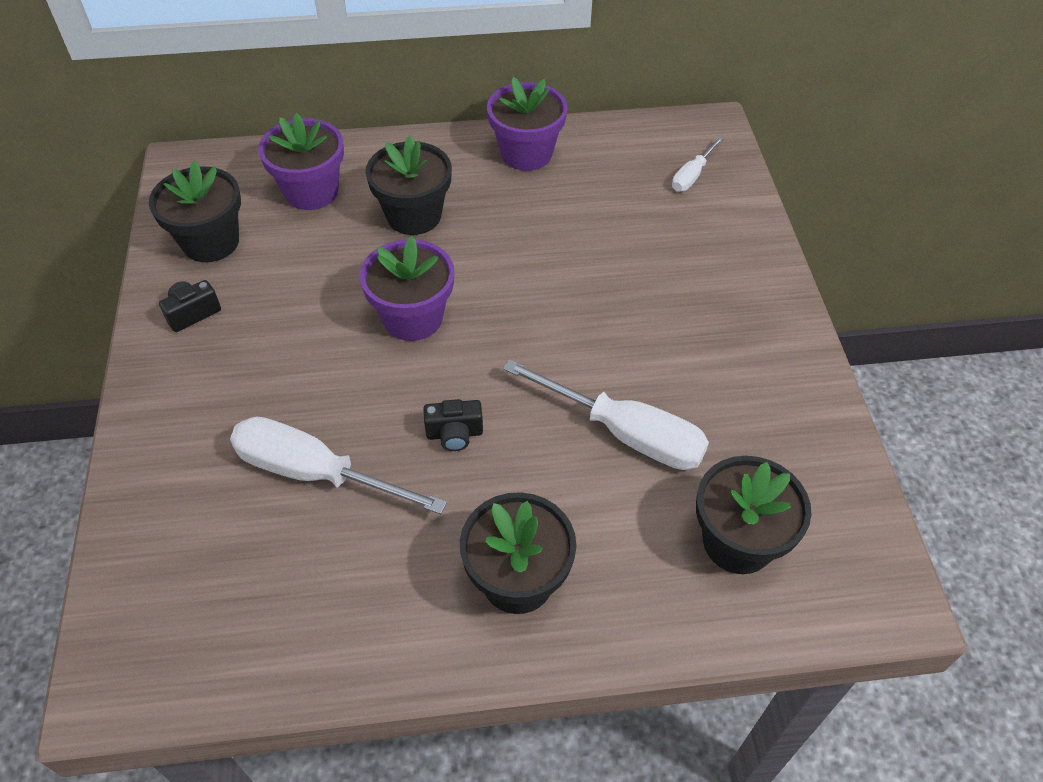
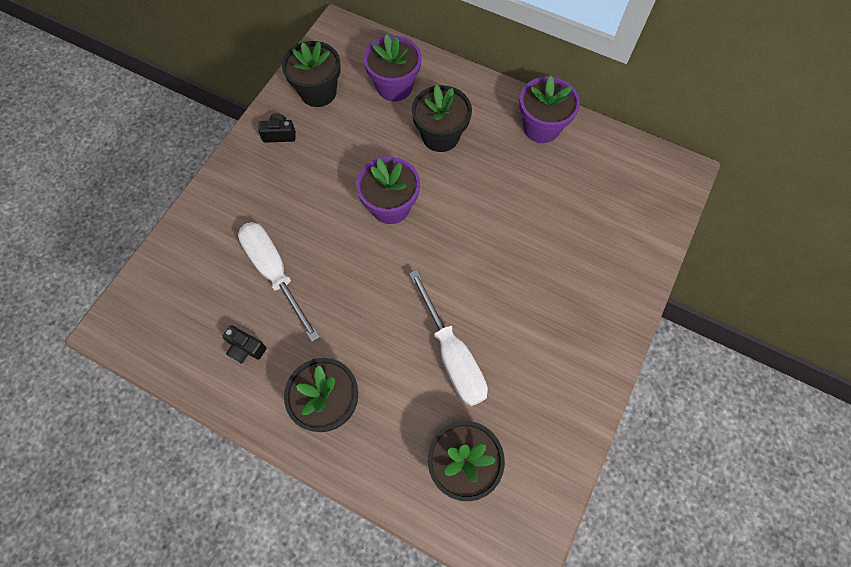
camera: 35 degrees right, 15 degrees up
black camera [423,399,483,451] -> black camera moved to [222,325,267,364]
white screwdriver [672,137,724,192] -> none

